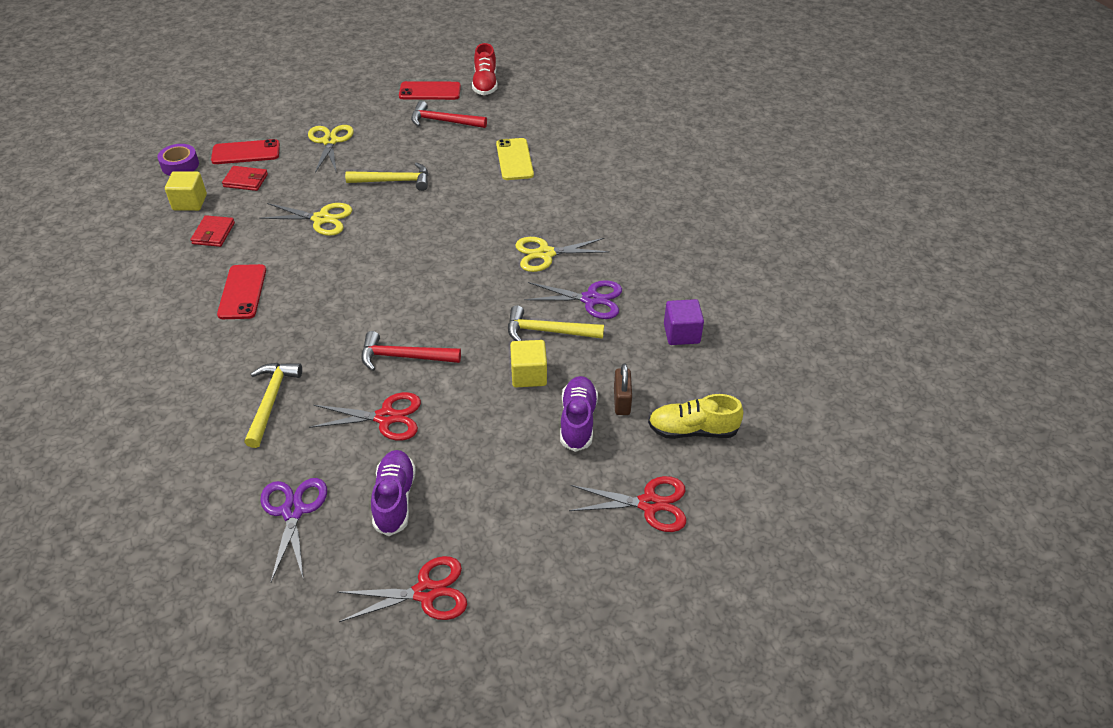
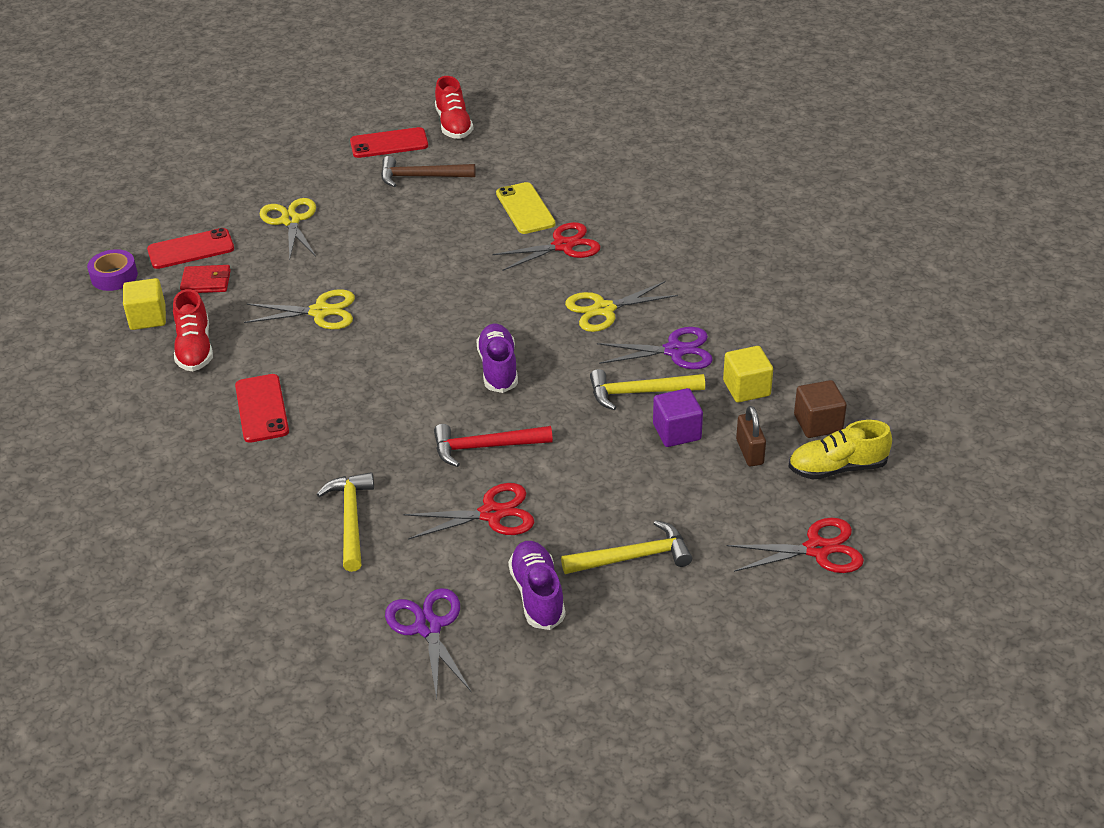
camera: 10 degrees left, 5 degrees down
red wallet [191,215,235,247] -> red shoe [173,289,213,371]
red scissors [337,556,467,622] -> red scissors moved to [492,222,600,271]
yellow hammer [345,162,428,191] -> yellow hammer moved to [561,520,692,574]
red hammer [411,101,487,128] -> brown hammer [381,156,476,187]
yellow cube [510,340,547,387] -> yellow cube moved to [723,346,773,402]
purple shoe [560,376,598,452] -> purple shoe moved to [476,323,518,393]
purple cube [664,299,704,345] -> purple cube moved to [653,388,703,447]
none -> brown cube [794,380,847,438]

